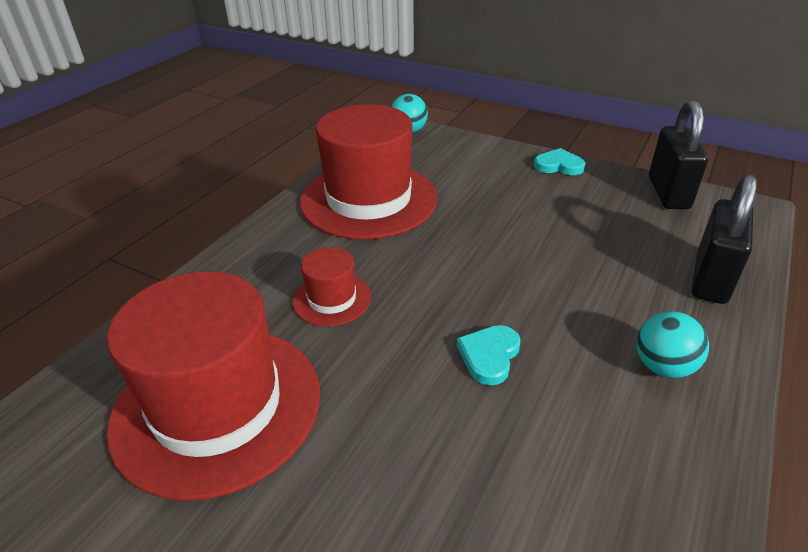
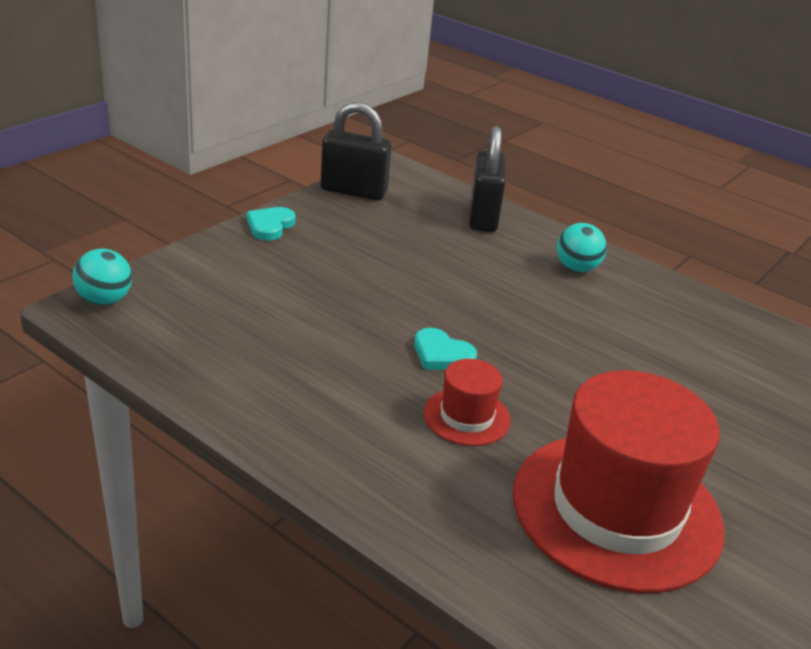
camera: 85 degrees left, 5 degrees down
red hat [300,104,438,240] -> none
turquoise heart [457,325,521,385] -> turquoise heart moved to [414,328,477,370]
black padlock [692,174,757,304] -> black padlock turned 60 degrees clockwise [469,126,505,232]

